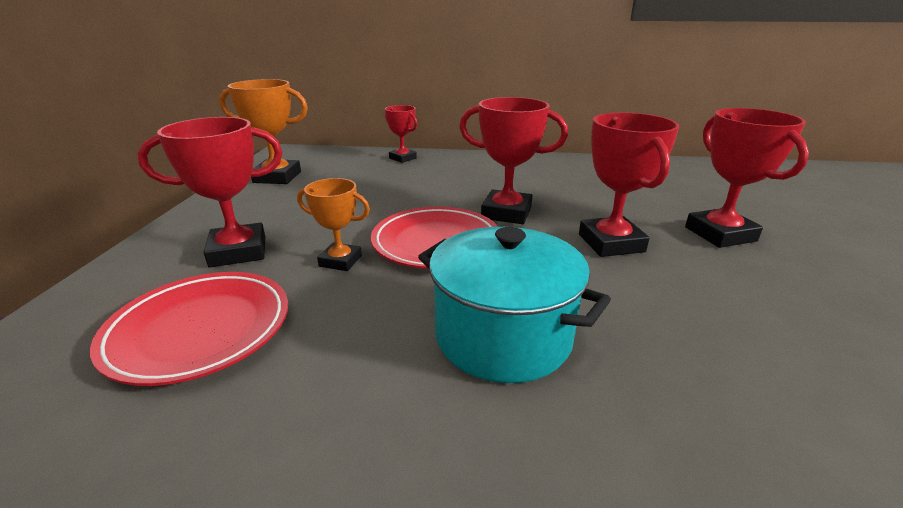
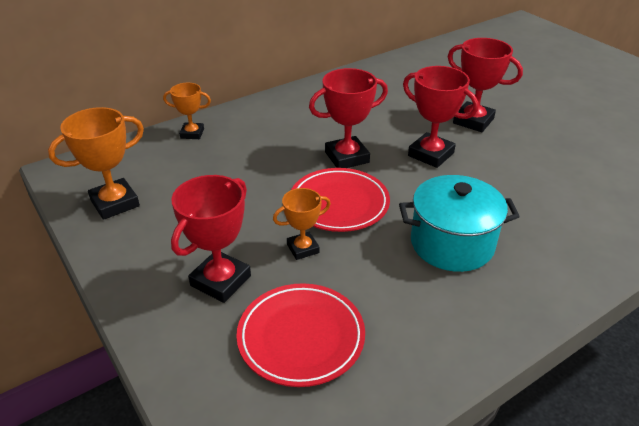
camera: 40 degrees left, 10 degrees up
red trophy [385,105,417,163] -> orange trophy [163,83,211,139]

